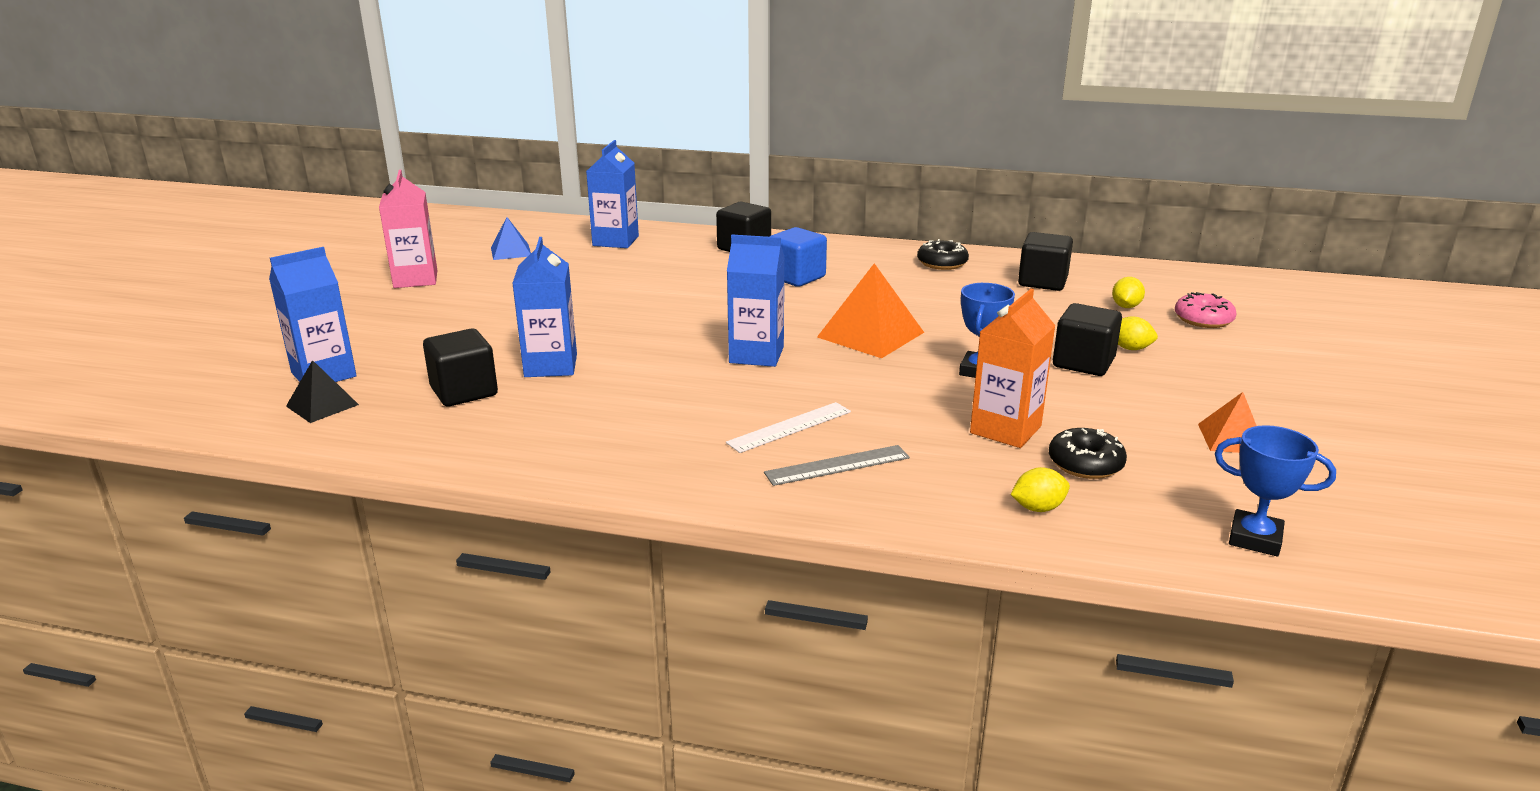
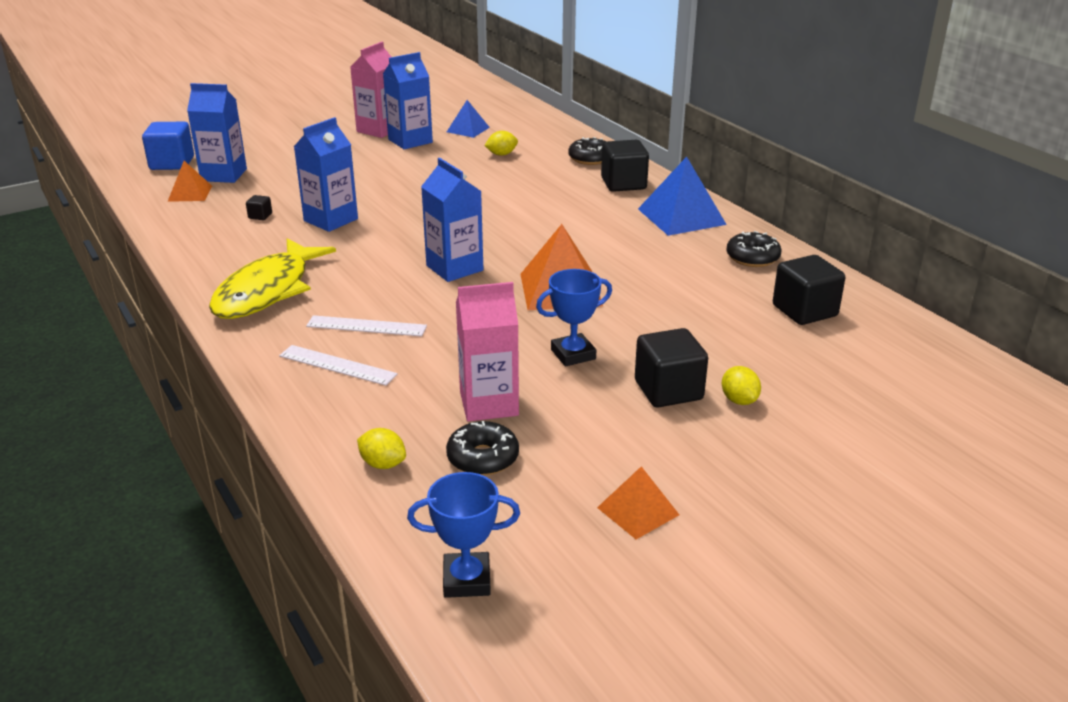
camera: 45 degrees right, 5 degrees up
black pyramid [286,360,359,423] -> orange pyramid [168,161,212,202]
black cube [423,329,498,406] -> black cube [246,195,272,220], size x0.45
blue carton [586,140,639,248] -> blue carton moved to [383,52,433,149]
grey ruler [764,445,910,486] -> white ruler [279,345,398,386]
blue cube [770,227,827,287] -> blue cube moved to [142,122,194,170]
orange carton [970,288,1056,448] -> pink carton [456,282,519,421]
yellow lemon [1112,277,1145,308] -> yellow lemon moved to [484,131,518,156]
pink donut [1175,292,1237,328] -> none
blue trophy [1215,425,1336,556] -> blue trophy turned 75 degrees counterclockwise [407,472,520,598]
none -> yellow fish [209,238,336,319]
none -> black donut [568,137,606,165]
none -> blue pyramid [638,156,727,236]

